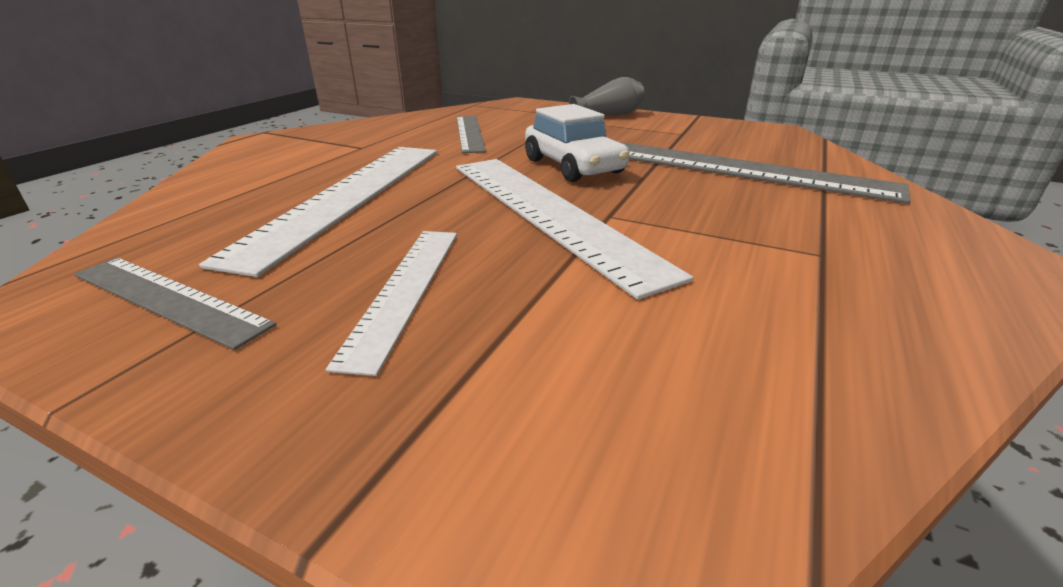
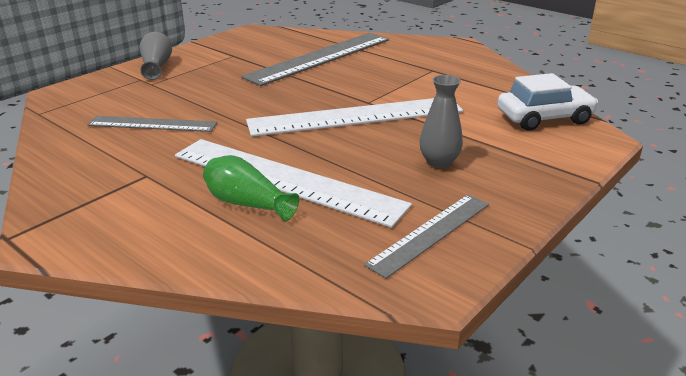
camera: 75 degrees left, 0 degrees up
white ruler [326,231,457,376] -> grey vase [419,75,463,168]
white car [525,104,630,182] -> white car moved to [497,73,599,131]
none -> green vase [203,155,299,221]

